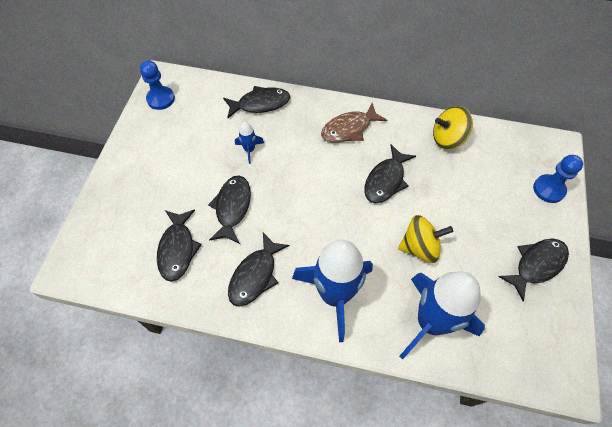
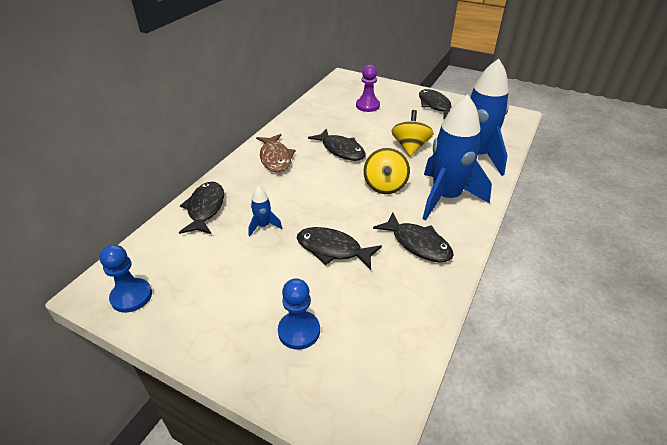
camera: 75 degrees left, 20 degrees down
black fish [157,209,202,282] -> none
yellow spinning top [433,106,473,150] -> yellow spinning top moved to [363,148,410,194]
blue pawn [533,155,583,203] -> blue pawn moved to [278,278,320,350]
none -> purple pawn [356,65,380,112]

